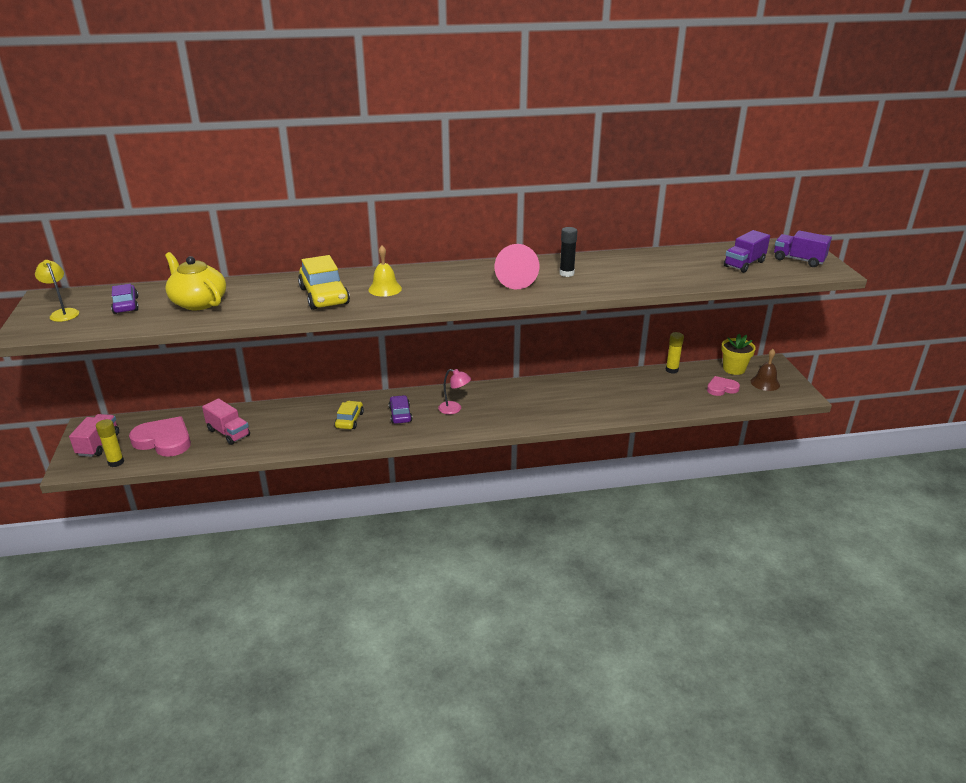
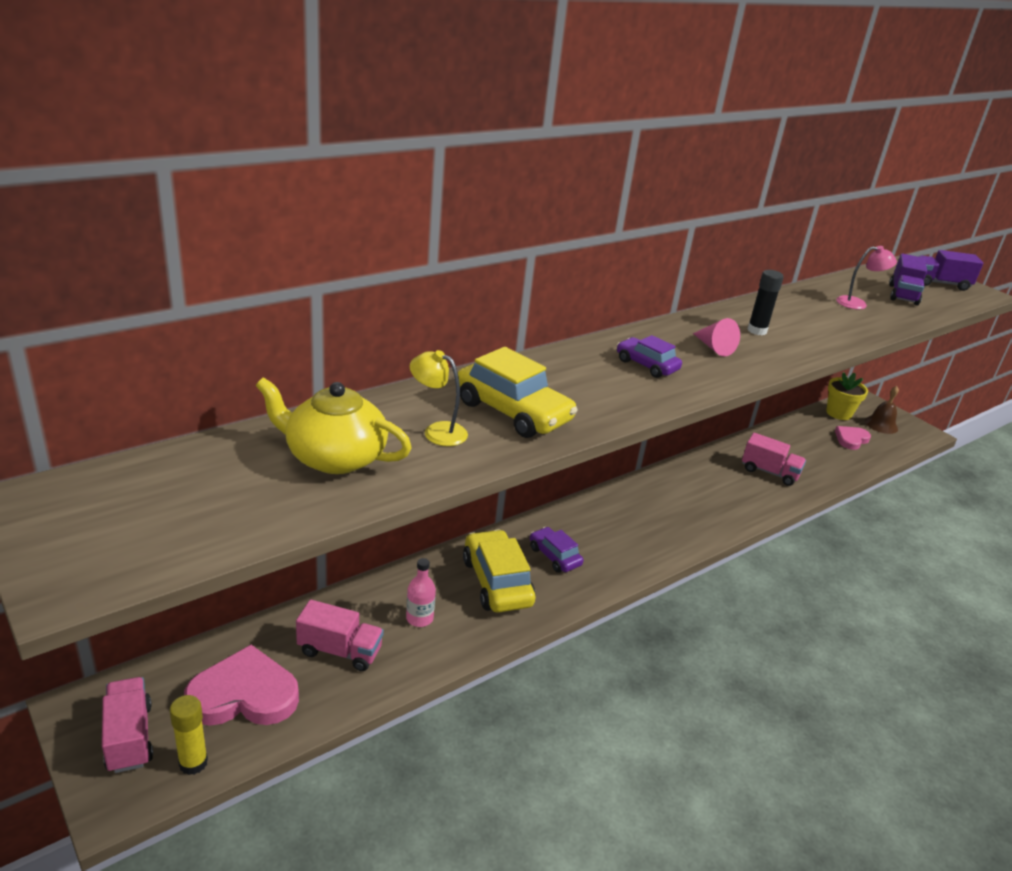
camera: 30 degrees left, 0 degrees up
yellow lamp [35,260,79,322] -> yellow lamp moved to [410,350,468,446]
purple car [111,284,139,314] -> purple car moved to [617,335,682,378]
yellow car [335,401,364,429] -> yellow car [463,529,536,613], size x1.67
yellow bell [369,246,402,297] -> none
pink lamp [438,369,471,414] -> pink lamp moved to [836,246,897,309]
pink cone [495,244,539,289] -> pink cone [693,318,740,356], size x0.63
yellow glue stick [666,332,684,374] -> none
none -> pink bottle [406,558,436,627]
none -> pink truck [742,433,806,486]

